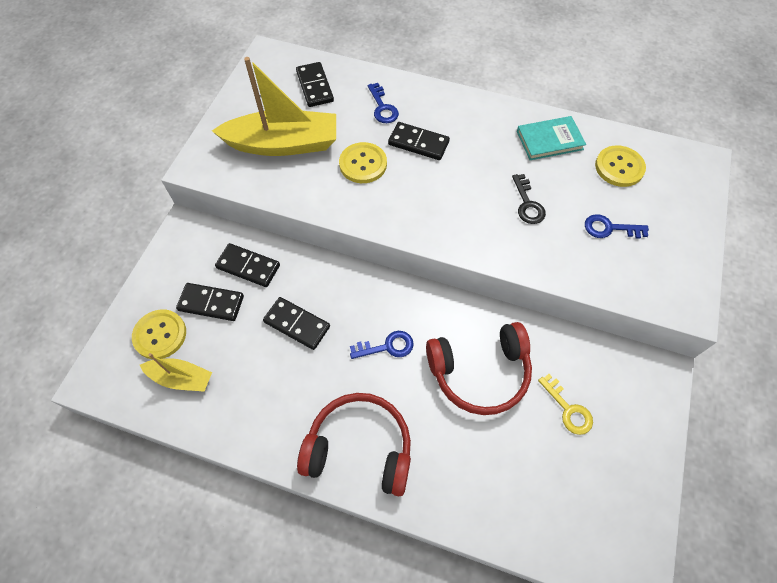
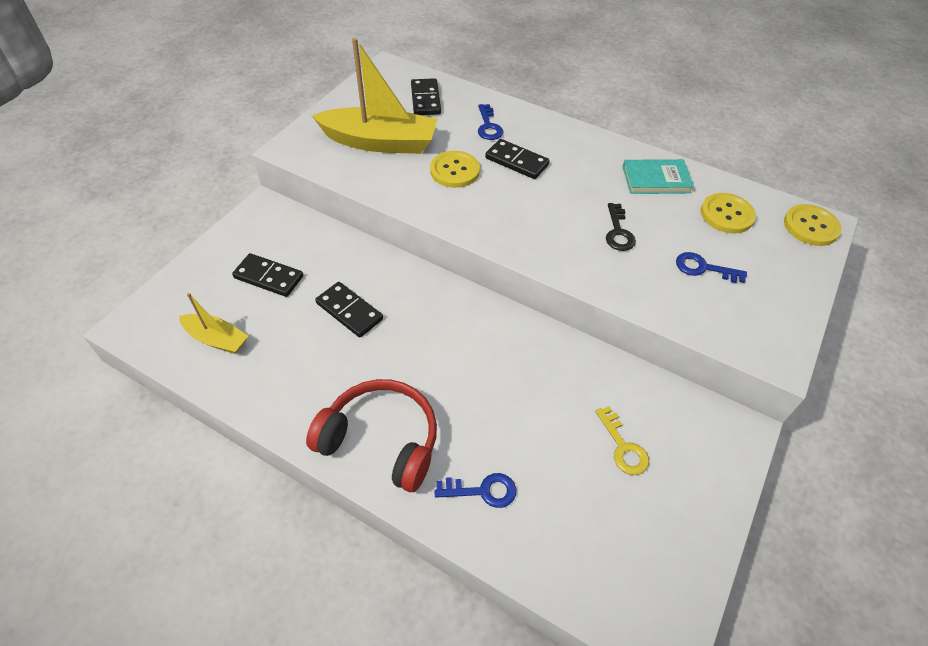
camera: 10 degrees right, 10 degrees down
yellow button [132,309,186,359] -> yellow button moved to [784,204,842,246]
black domino [215,243,280,287] -> none
blue key [350,331,414,359] -> blue key moved to [435,473,516,508]
red headphones [426,322,532,415] -> none

